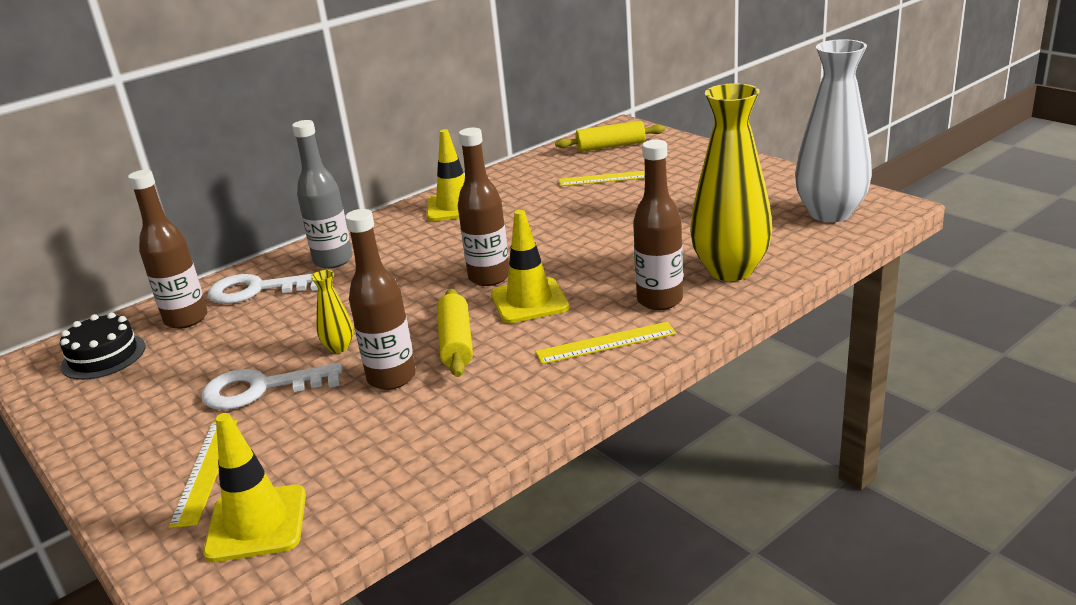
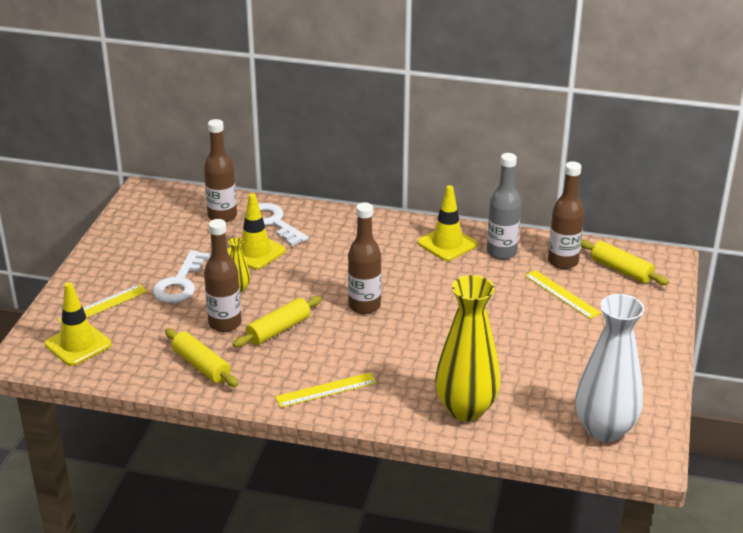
camera: 50 degrees right, 5 degrees up
black cake [60,312,145,380] -> none
white key [201,363,342,410] -> white key turned 120 degrees counterclockwise [153,250,210,303]
grey bottle [292,120,353,269] -> grey bottle moved to [487,153,521,260]
yellow traffic cone [491,210,569,323] -> yellow traffic cone moved to [227,193,286,270]
yellow ruler [535,322,676,364] -> yellow ruler turned 60 degrees counterclockwise [275,373,376,408]
brown bottle [633,140,683,310] -> brown bottle moved to [548,161,584,269]
none -> yellow rolling pin [165,329,239,387]

